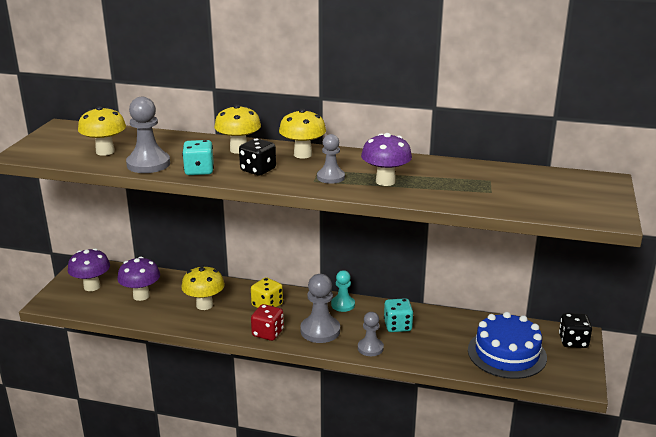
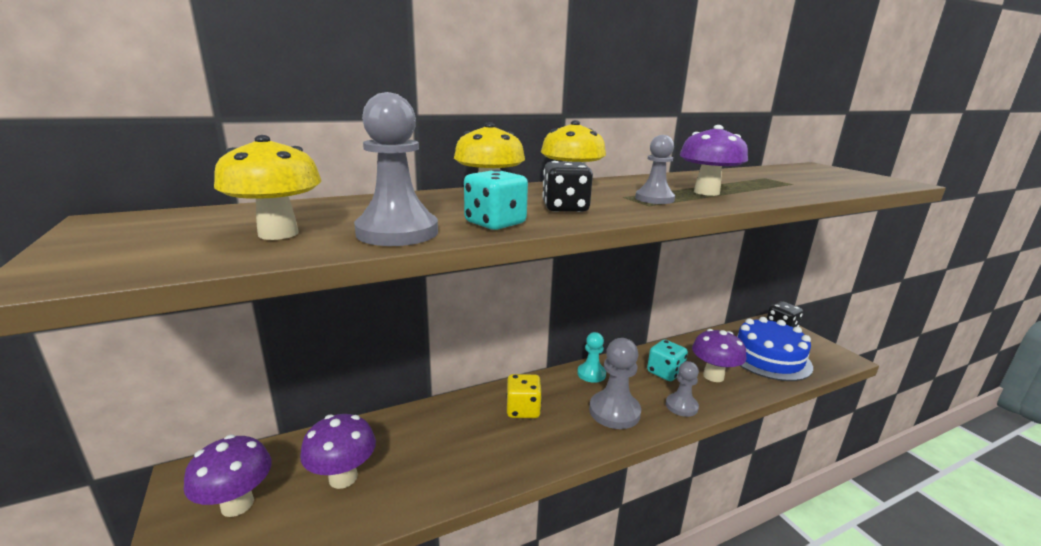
camera: 40 degrees left, 5 degrees down
yellow mushroom [181,265,225,310] -> none
red dice [251,304,284,341] -> none
none -> purple mushroom [692,329,746,382]

